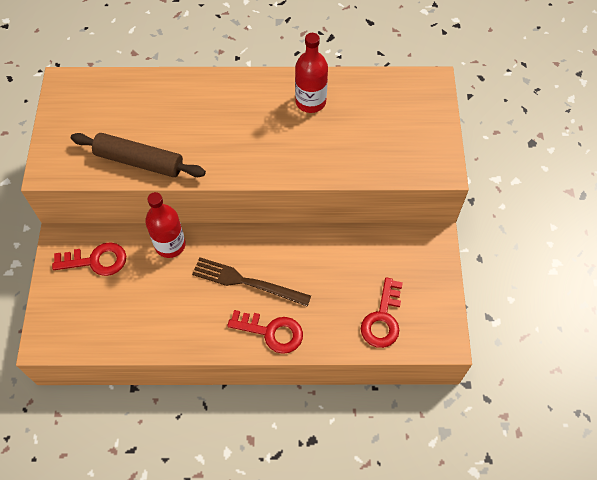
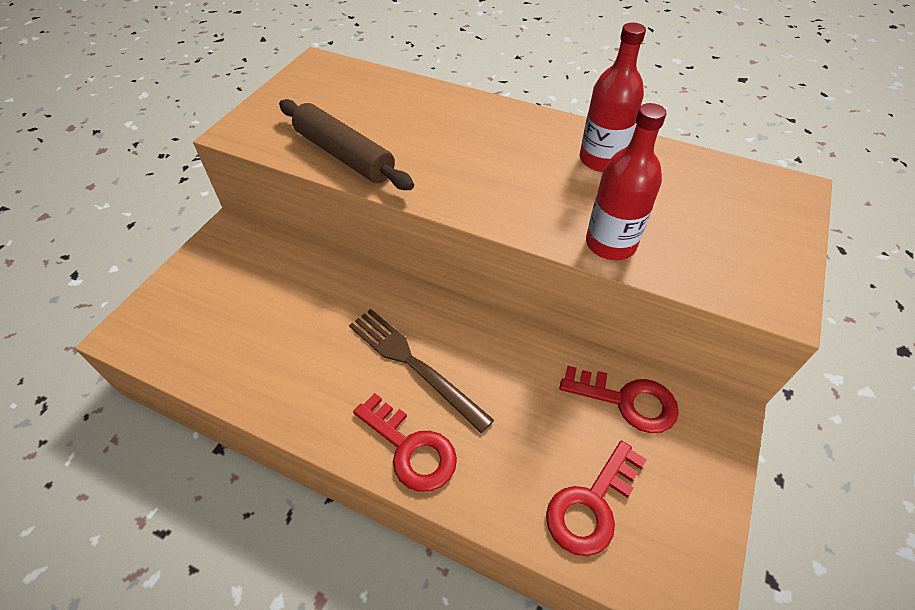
camera: 25 degrees right, 10 degrees down
red key [52,242,126,276] -> red key moved to [559,366,679,433]
red bottle [145,192,186,258] -> red bottle moved to [586,103,667,260]

